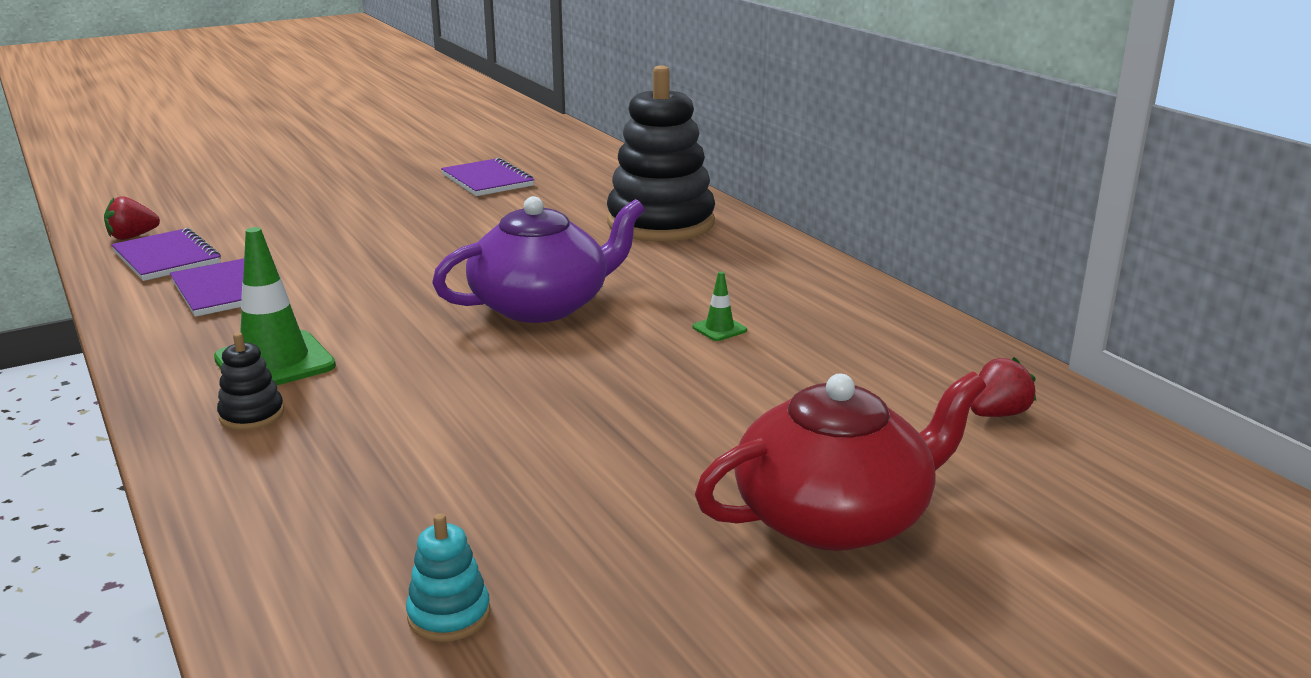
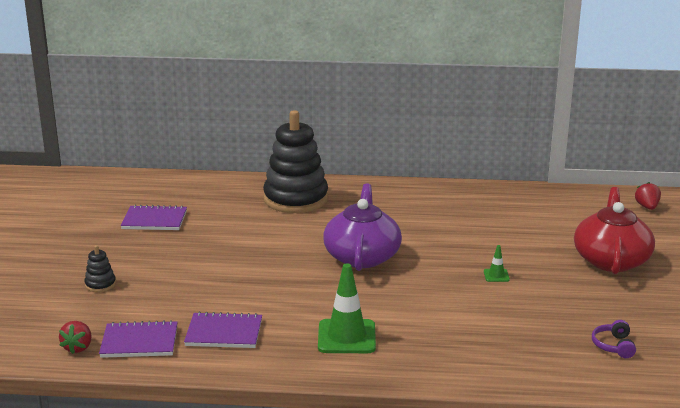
camera: 55 degrees left, 0 degrees up
black stacking toy [217,332,284,430] -> black stacking toy moved to [84,245,116,292]
turquoise stacking toy [406,513,490,642] -> purple headphones [592,320,636,358]
green traffic cone [692,271,747,341] -> green traffic cone moved to [484,245,510,282]
red strawberry [970,357,1036,417] -> red strawberry moved to [635,182,661,210]

